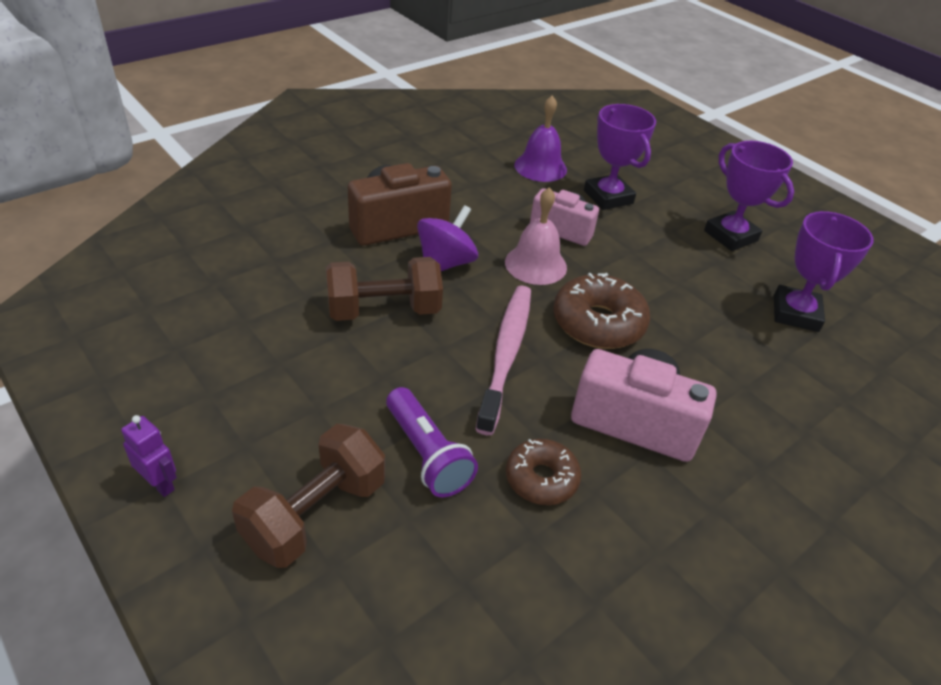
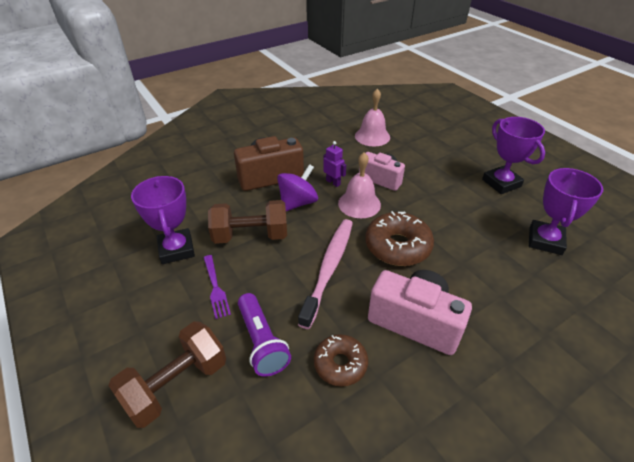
camera: 10 degrees right, 0 degrees up
purple robot [121,415,177,497] -> purple robot moved to [323,141,346,187]
purple bell [514,95,567,182] -> pink bell [355,89,390,146]
purple trophy [584,104,656,210] -> purple trophy moved to [131,176,195,264]
none -> purple fork [203,255,231,319]

